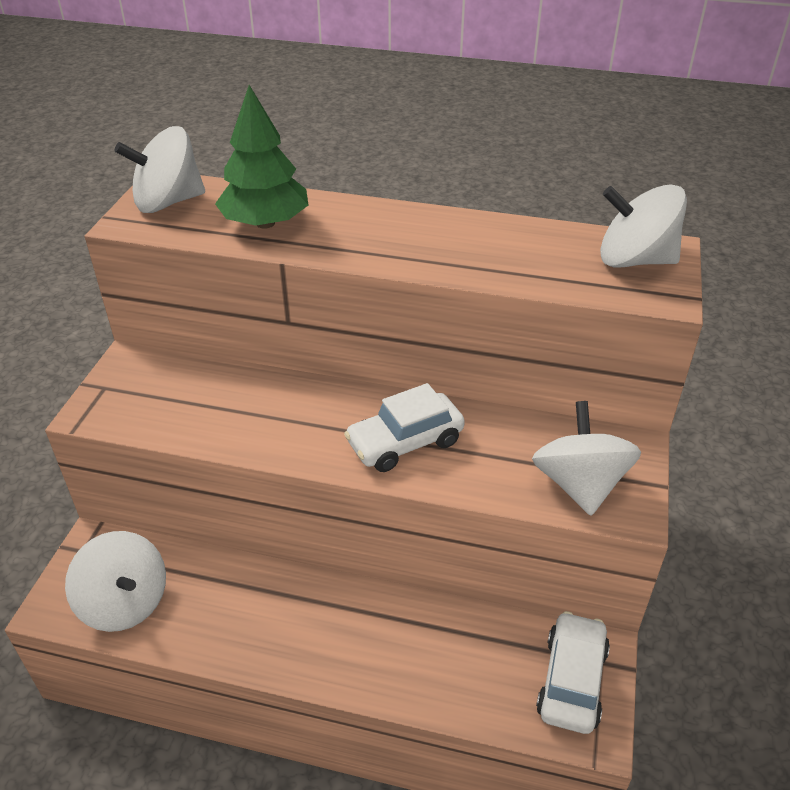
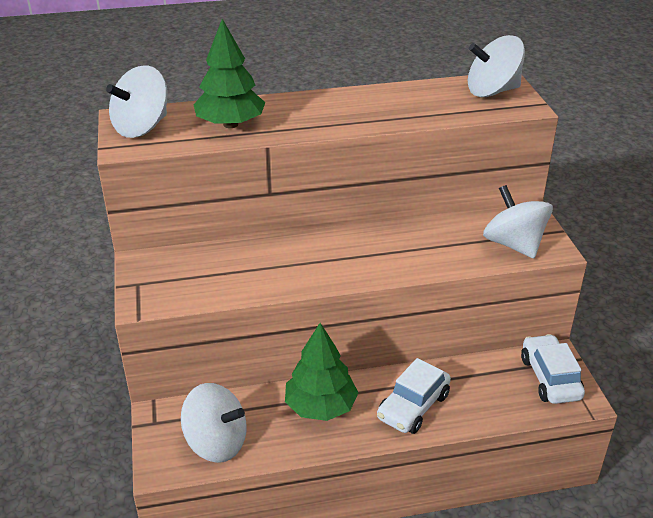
camera: 25 degrees left, 5 degrees down
white car [344,383,465,472] -> white car moved to [377,358,451,434]
none -> green tree [285,323,359,421]

